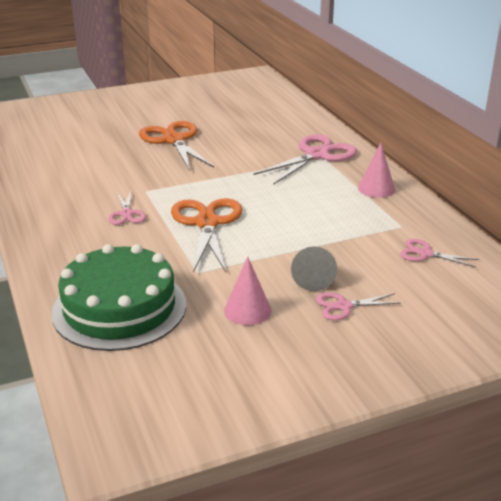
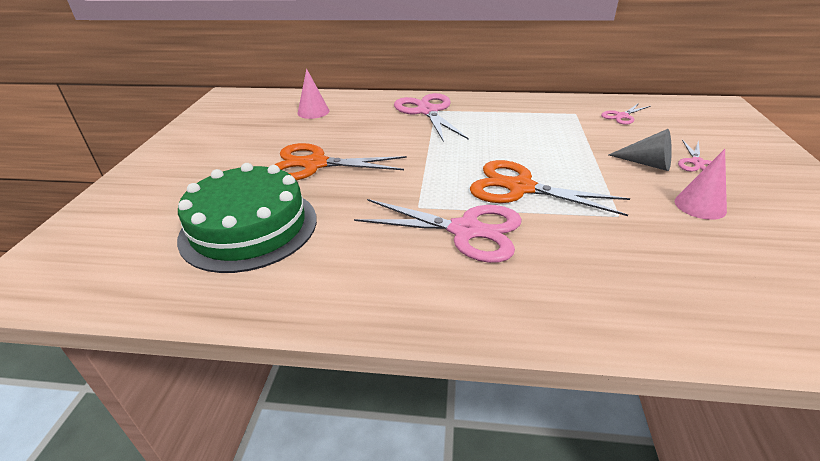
camera: 60 degrees left, 5 degrees up
green cake [51,244,186,351] -> green cake moved to [177,163,317,273]
pink scissors [108,192,146,225] -> pink scissors [354,199,522,263], size x1.93
pink cone [358,143,395,198] -> pink cone moved to [298,69,329,119]

